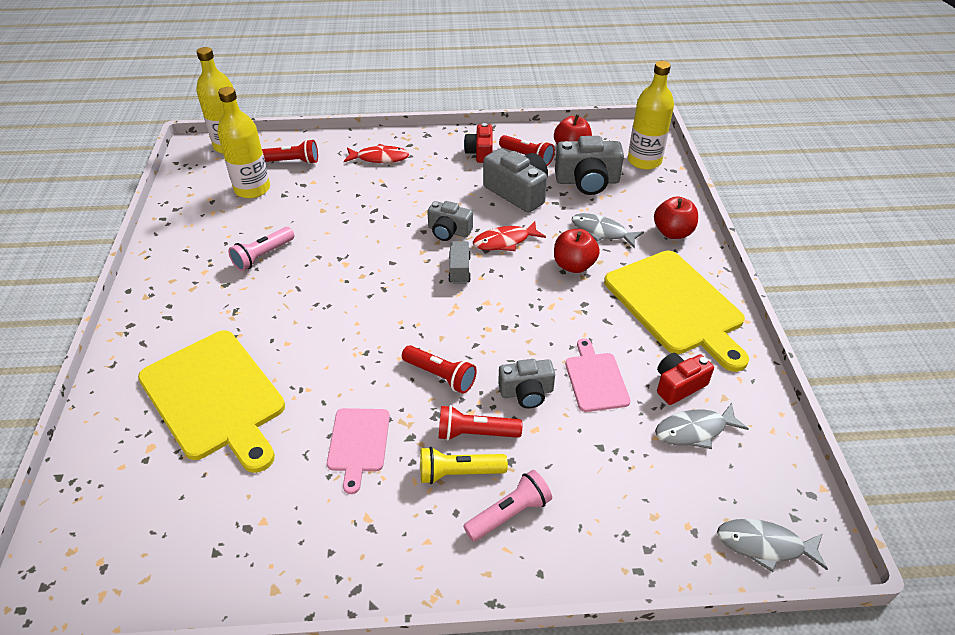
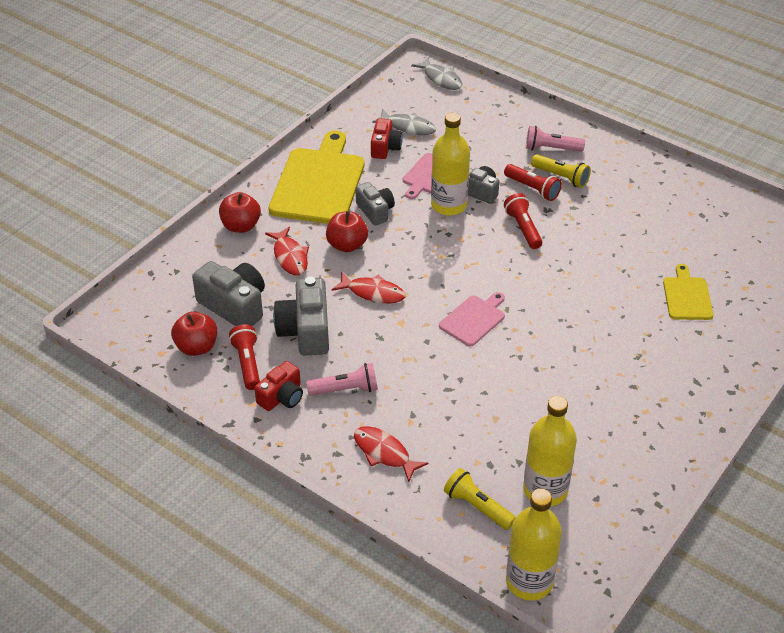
camera: 140 degrees left, 0 degrees up
yellow cutting board [138,330,285,473] -> yellow cutting board [663,264,713,320], size x0.51
pink flashlight [228,227,294,271] -> pink flashlight moved to [306,363,378,396]
red flashlight [262,139,318,164] -> yellow flashlight [444,468,516,530]
pink cutting board [327,408,390,494] -> pink cutting board moved to [439,292,505,347]
grey camera [427,201,473,241] -> grey camera moved to [355,182,395,225]
grey truck [448,241,471,284] -> none
grey fish [572,213,644,249] -> red fish [265,227,309,275]
yellow bottle [628,61,674,170] -> yellow bottle moved to [431,113,470,216]
red camera [657,353,714,405] -> red camera turned 90 degrees counterclockwise [371,118,403,159]

